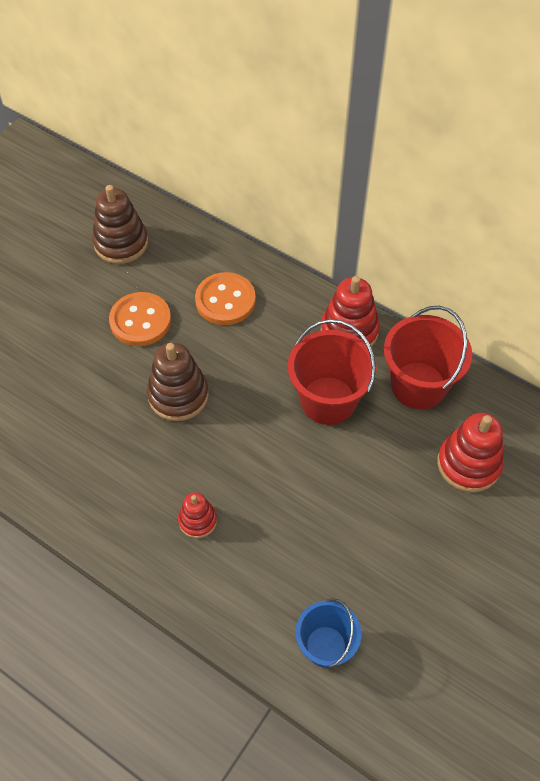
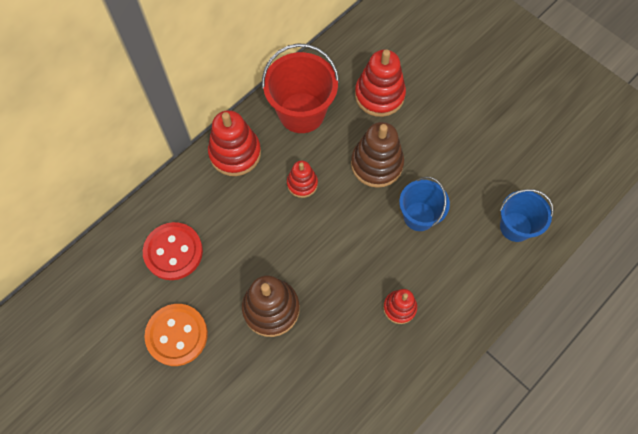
camera: 80 degrees left, 10 degrees up
brown stacking toy [92,185,148,264] -> brown stacking toy moved to [351,122,404,188]
orange button [195,272,256,325] -> red button [143,222,203,280]
red bucket [288,319,377,425] -> red stacking toy [287,161,318,198]
none -> blue bucket [399,176,450,231]

